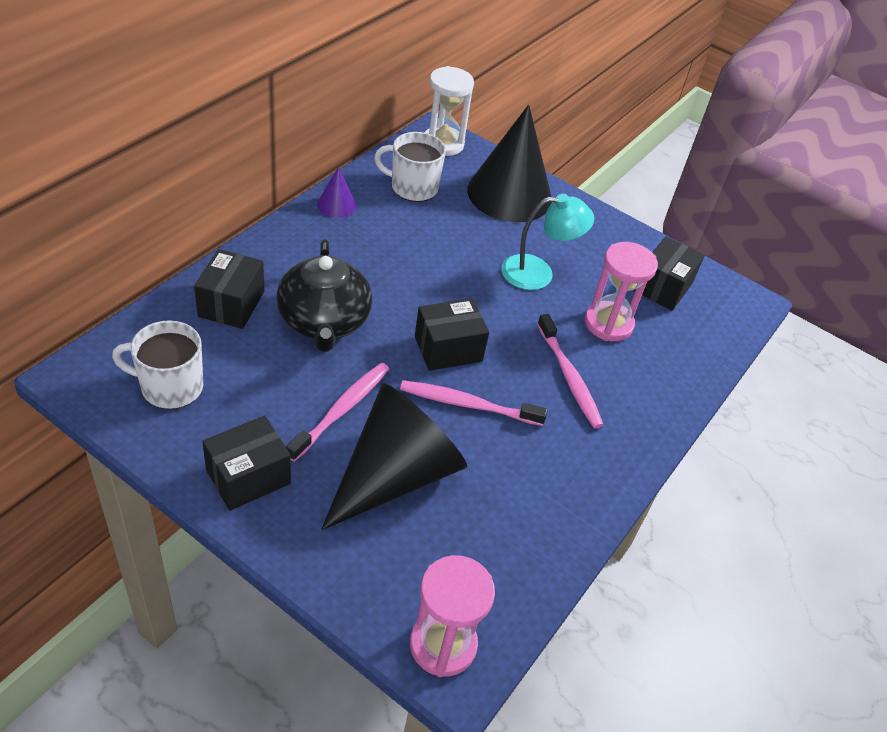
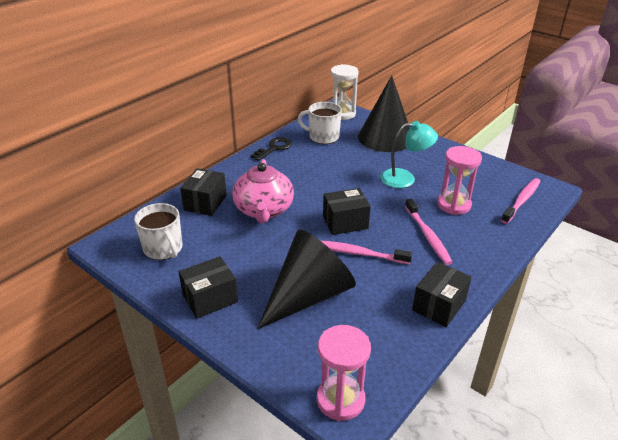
camera: 10 degrees right, 10 degrees down
white mug [112,320,203,409] -> white mug turned 135 degrees counterclockwise [134,203,183,260]
black teapot [276,239,372,352] -> pink teapot [232,159,294,223]
pink toothbrush [286,363,389,462] -> pink toothbrush moved to [501,178,541,224]
purple cone [317,167,356,218] -> black key [251,137,292,161]
black box [634,236,705,311] -> black box moved to [412,262,472,327]

